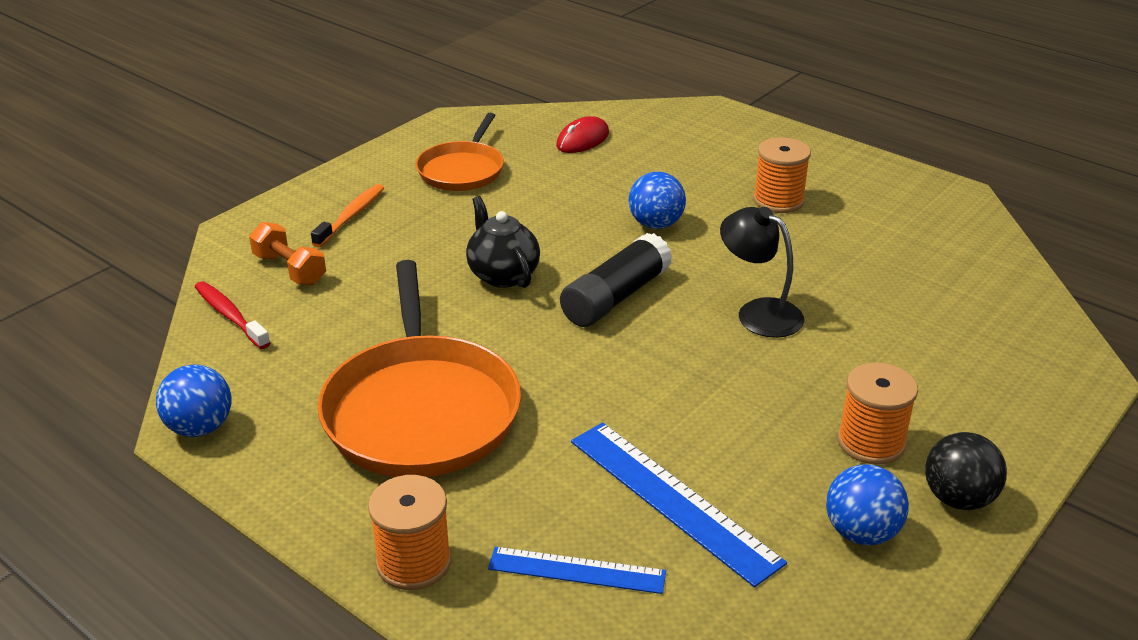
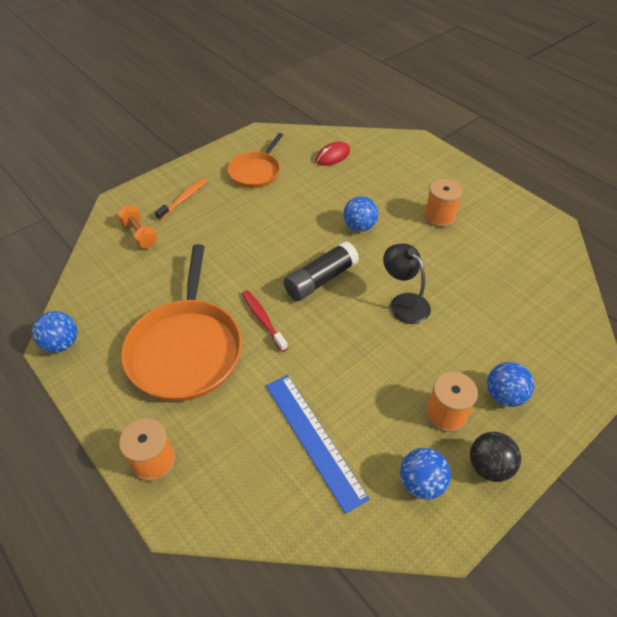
camera: 10 degrees right, 15 degrees up
red toothbrush [195,281,270,349] -> red toothbrush moved to [242,290,288,352]
black teapot [466,196,540,288] -> none
blue ruler [488,547,666,594] -> none
none -> blue ball [487,362,534,407]

